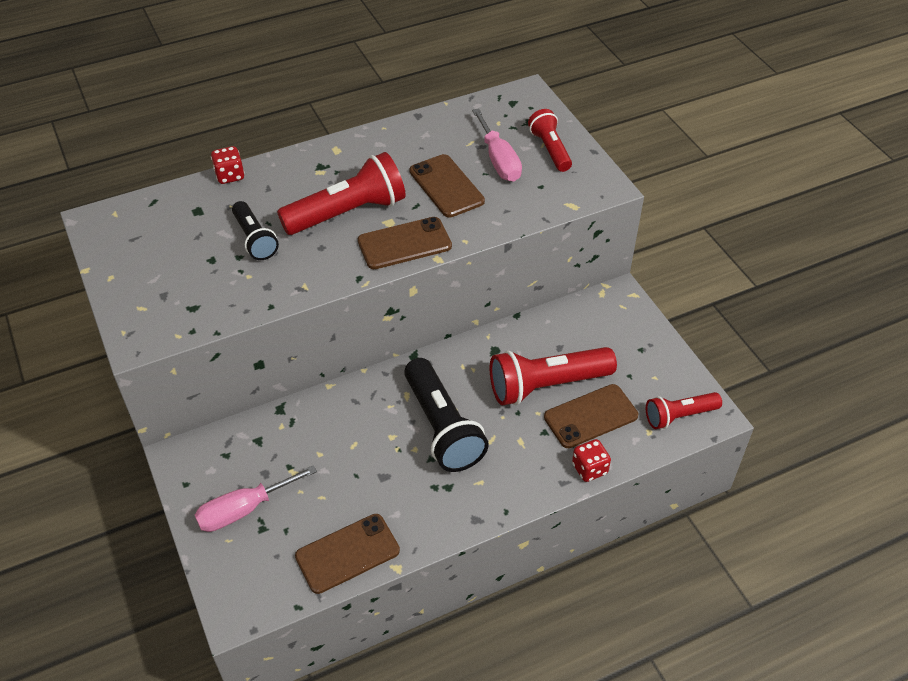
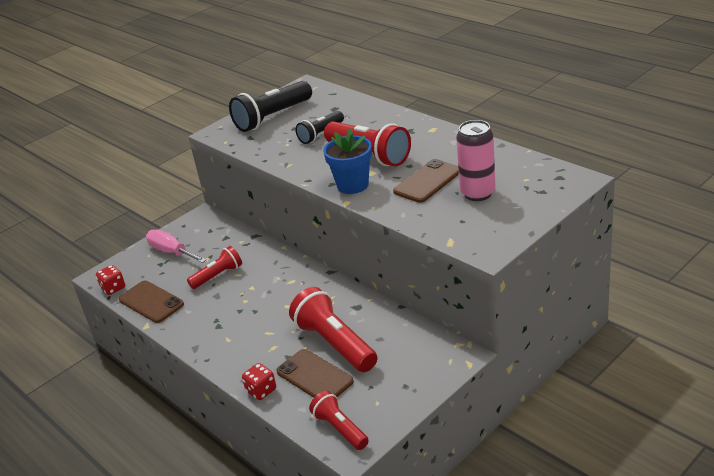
camera: 75 degrees right, 15 degrees down
red dice [211,146,245,184] -> red dice moved to [96,265,125,295]
brown phone [357,217,452,269] -> blue flower pot [323,128,372,194]
black flashlight [404,358,489,472] -> black flashlight moved to [229,81,312,132]
pink screwdriver [472,108,522,182] -> pink can [456,120,496,201]
red flashlight [528,109,572,172] -> red flashlight moved to [187,246,242,289]

